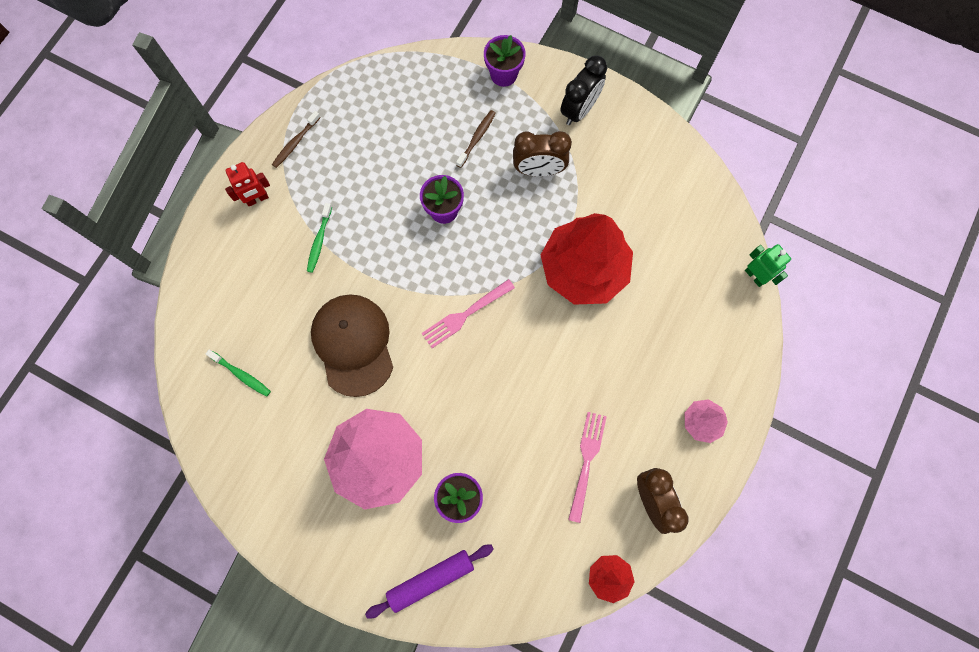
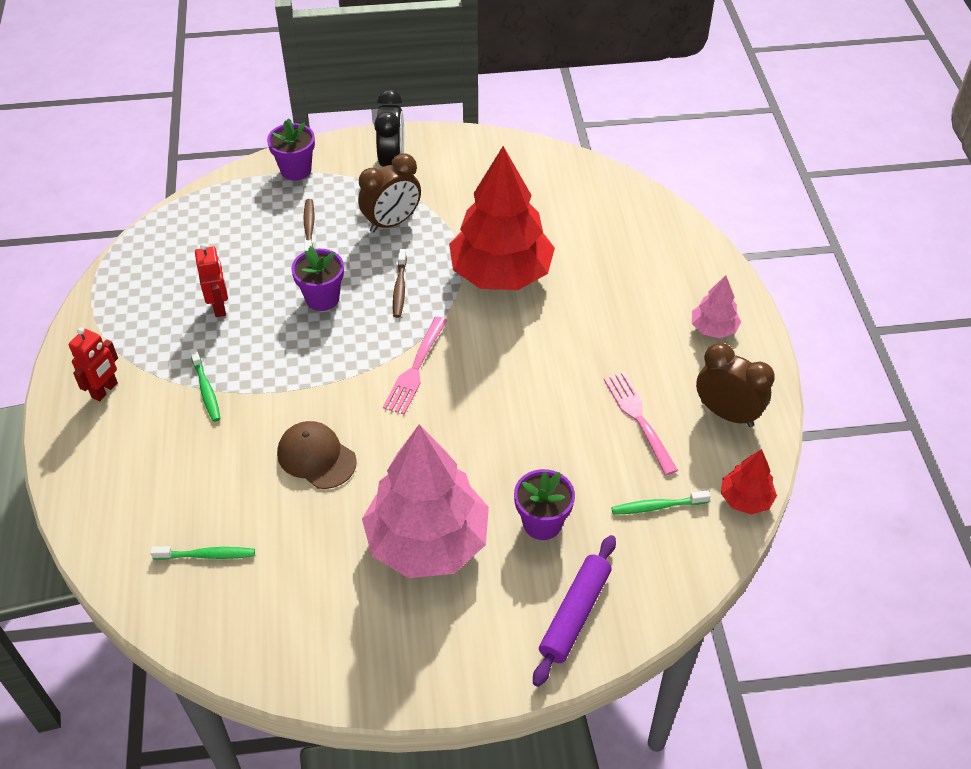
camera: 35 degrees left, 25 degrees down
brown toothbrush [272,111,321,168] -> brown toothbrush moved to [393,249,407,318]
brown cap [311,294,393,397] -> brown cap [277,421,357,489], size x0.64
green robot [745,244,791,287] -> none
none -> red robot [195,243,228,317]
none -> green toothbrush [611,490,710,515]

